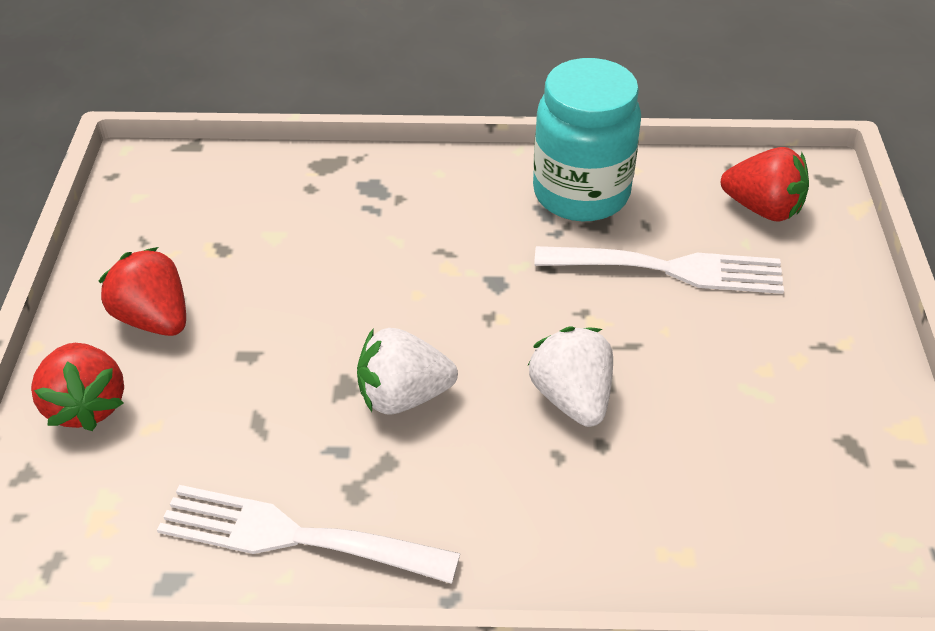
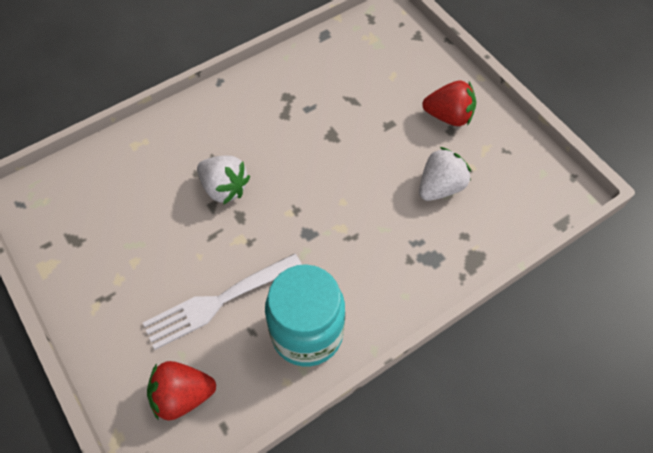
camera: 145 degrees right, 15 degrees up
red strawberry [31,343,124,431] -> none
white fork [157,485,460,584] -> none
white strawberry [357,328,458,415] -> white strawberry moved to [419,147,471,201]

